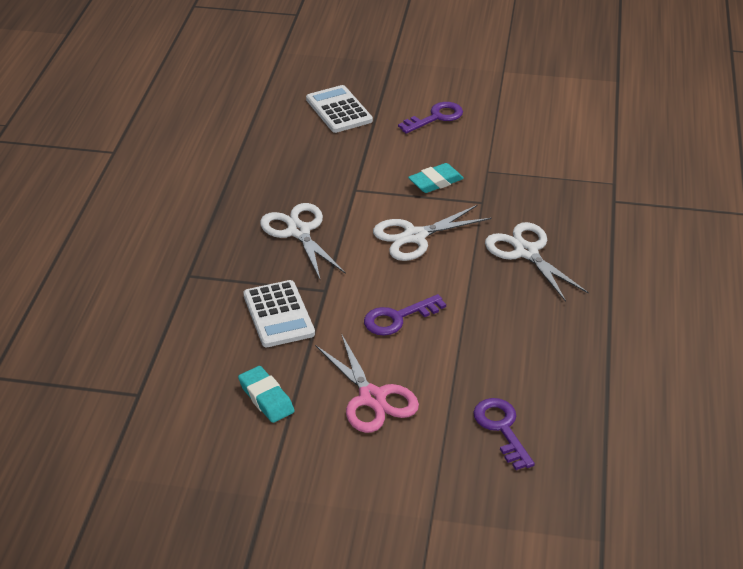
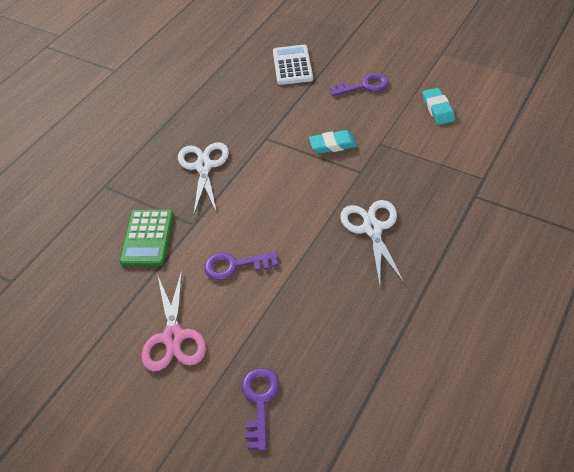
camera: 25 degrees right, 10 degrees up
turquoise eraser [238,366,295,423] -> turquoise eraser moved to [423,88,455,125]
white calculator [243,280,315,347] -> green calculator [119,210,174,266]
white scissors [373,205,492,261] -> none

